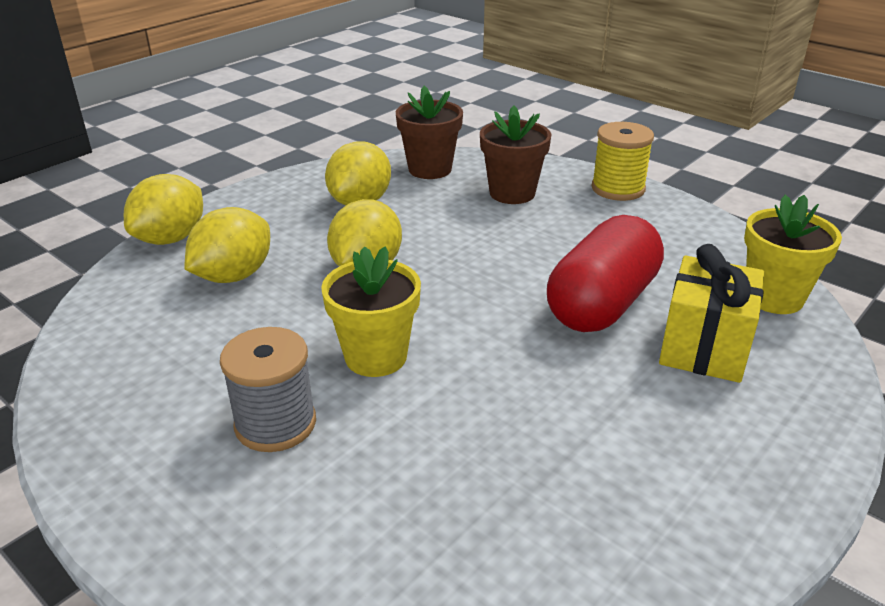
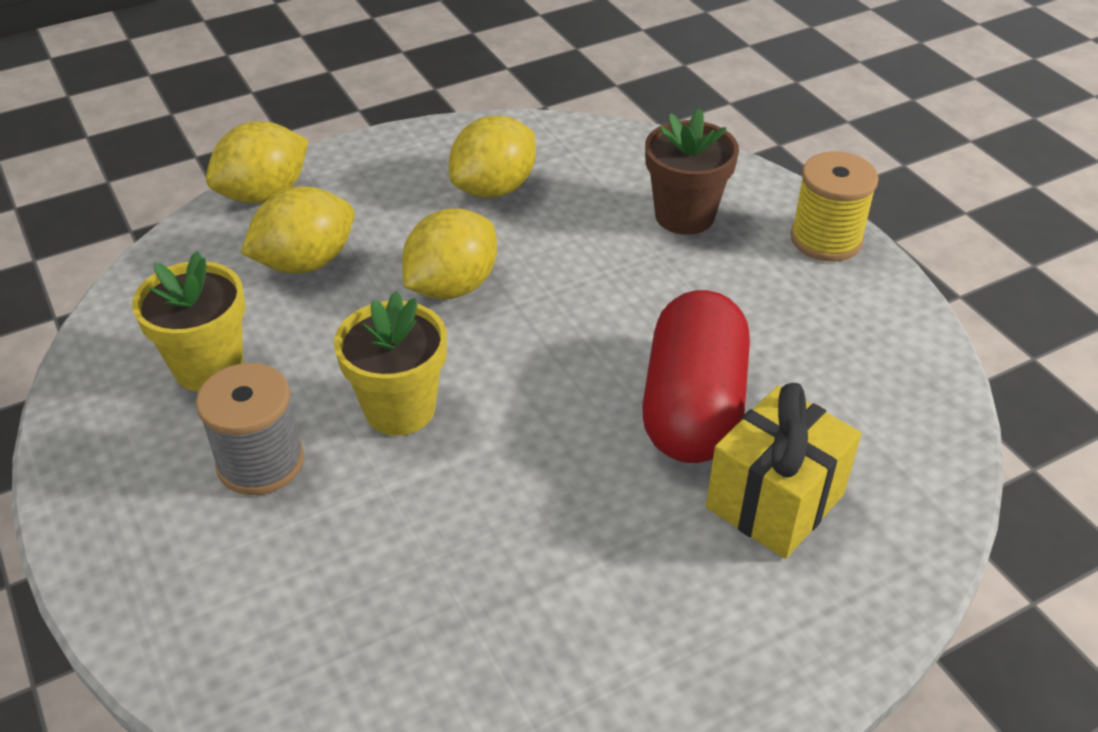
camera: 20 degrees right, 10 degrees up
brown flower pot [396,86,463,179] -> none
red capsule [547,215,664,332] -> red capsule turned 45 degrees counterclockwise [642,290,750,463]
yellow flower pot [744,195,842,314] -> yellow flower pot moved to [132,251,246,392]

